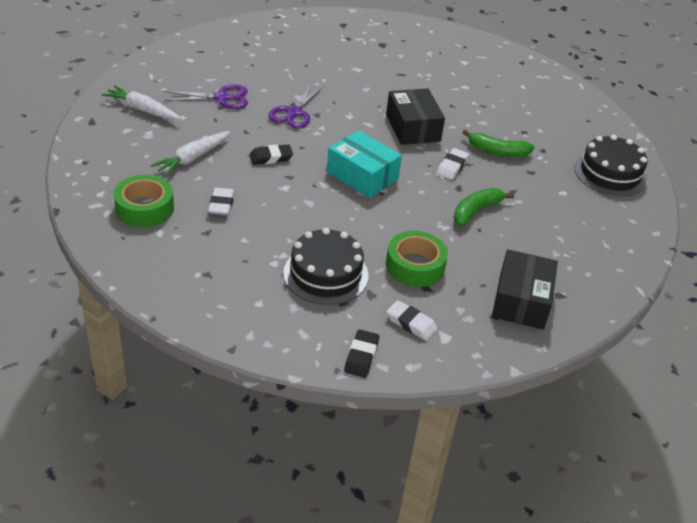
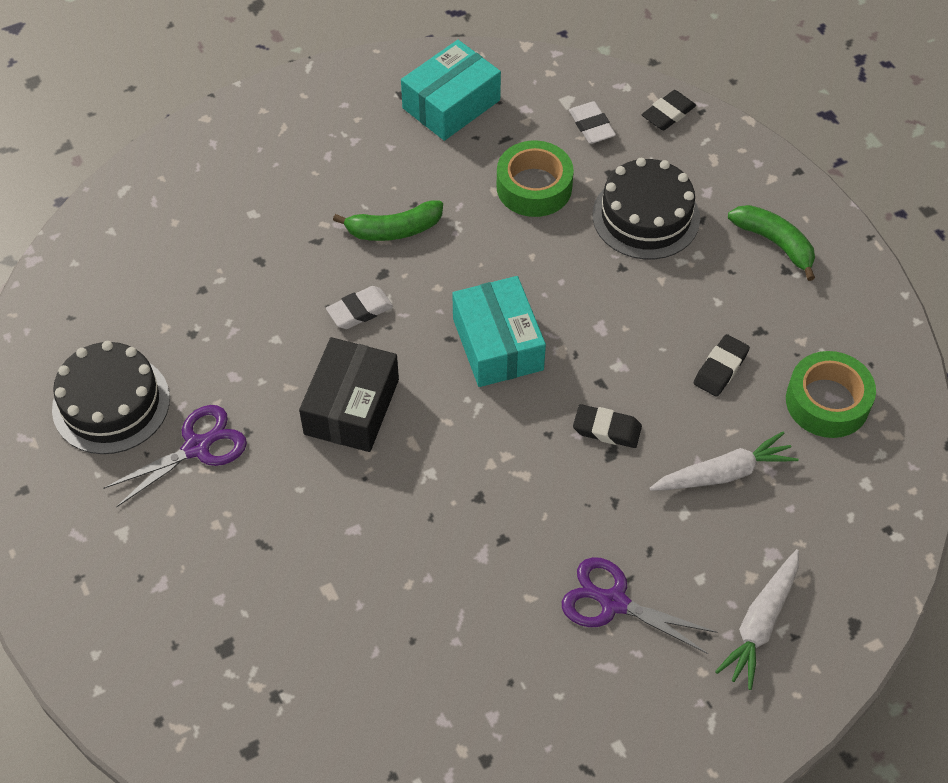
camera: 145 degrees left, 15 degrees up
white carrot [101,85,182,120] -> white carrot turned 60 degrees clockwise [715,549,799,690]
white eraser [208,188,235,215] -> black eraser [694,334,750,397]
purple scissors [268,83,324,129] -> purple scissors moved to [103,405,247,508]
green banana [462,129,535,157] -> green banana moved to [728,205,815,281]
black box [492,249,558,329] -> turquoise box [401,40,501,141]
black cake [574,135,648,197] -> black cake moved to [52,341,170,454]

